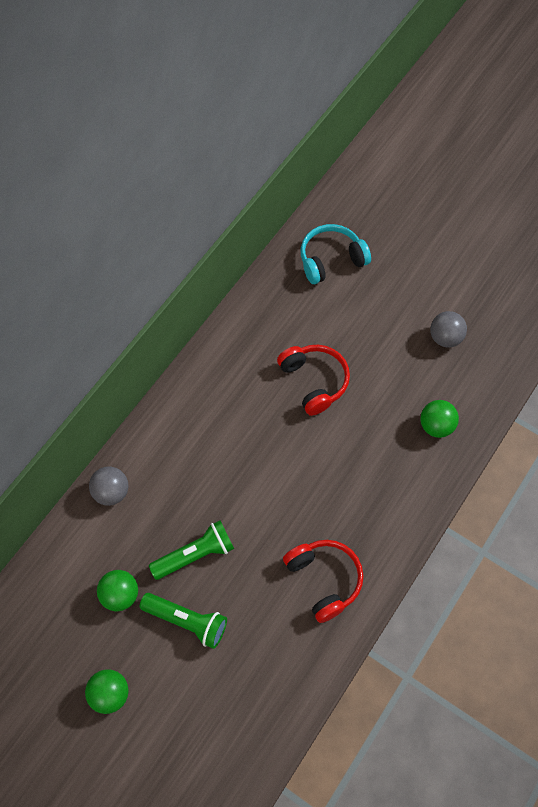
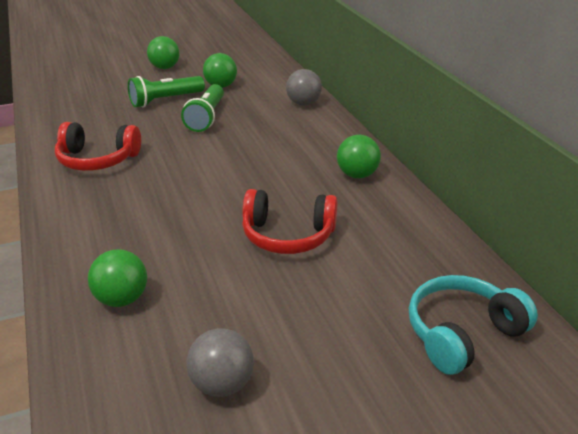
camera: 125 degrees right, 30 degrees down
turquoise headphones [301,224,371,284] -> turquoise headphones turned 135 degrees counterclockwise [409,275,538,375]
none -> green ball [337,135,381,178]

